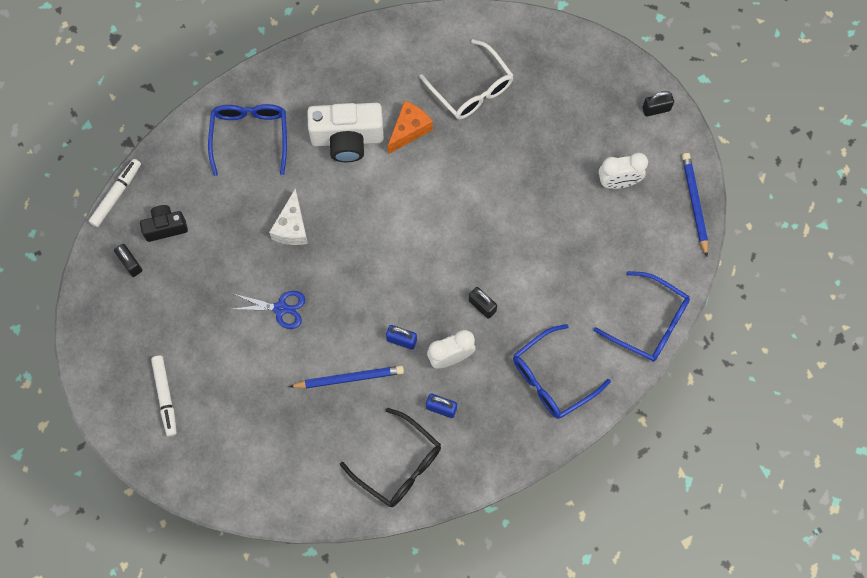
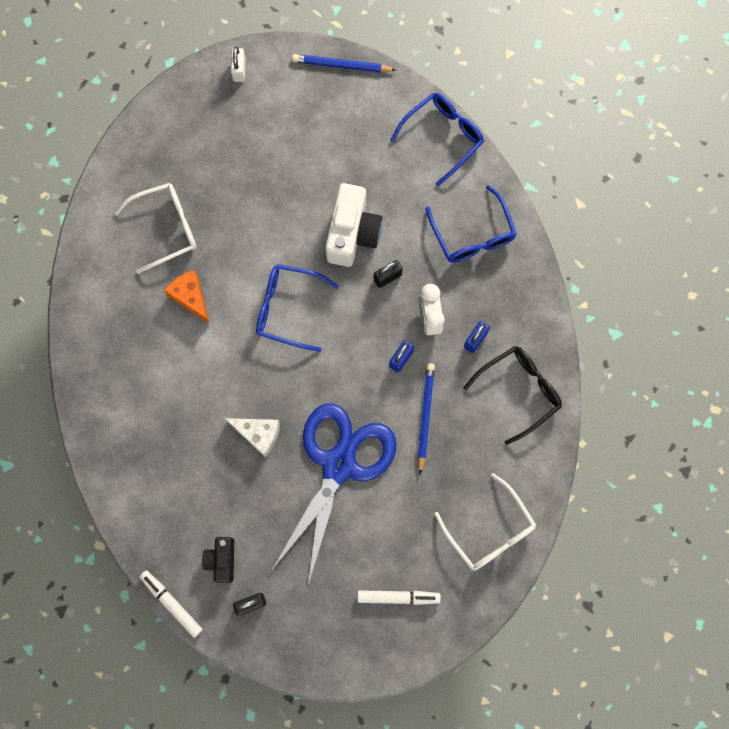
camera: 75 degrees left, 5 degrees up
blue glasses [208,104,287,176] -> blue glasses moved to [256,264,339,352]
blue scissors [232,291,305,329] -> blue scissors [272,403,396,586], size x2.39
white camera [307,103,384,162] -> white camera moved to [325,183,382,267]
white clock [599,152,648,189] -> none
black padlock [642,91,674,116] -> white padlock [231,46,246,82]
none -> white glasses [434,473,536,571]

